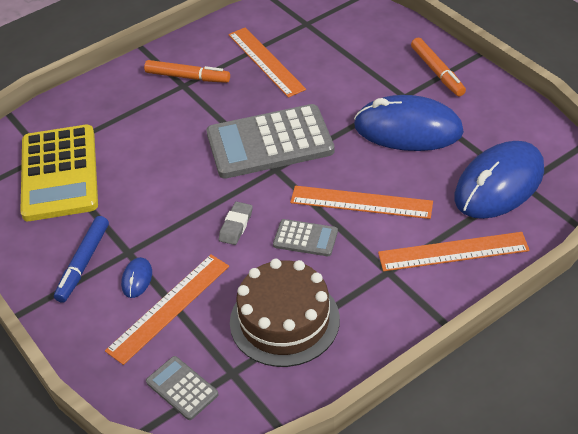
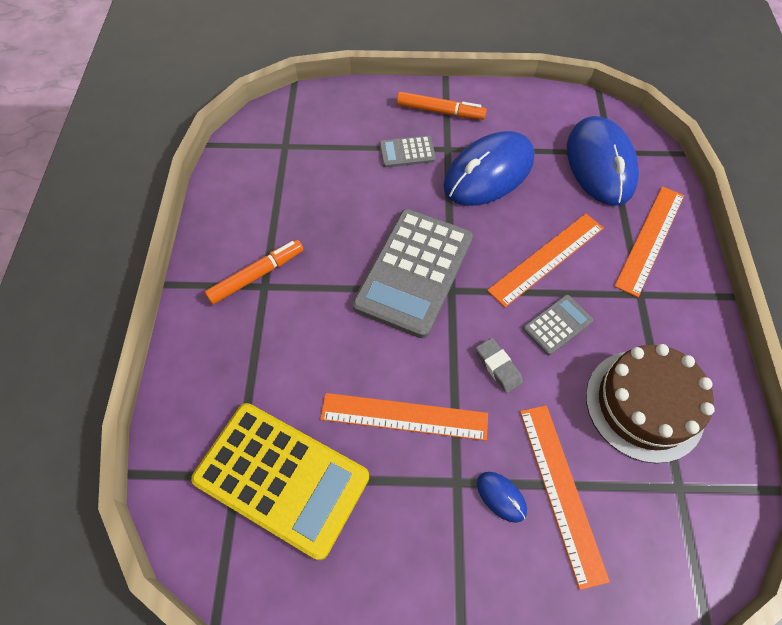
camera: 55 degrees left, 15 degrees up
blue marker [54,216,109,303] -> none
grey calculator [146,356,219,420] -> grey calculator moved to [379,136,436,167]
orange ruler [228,27,306,98] -> orange ruler moved to [320,393,488,441]

